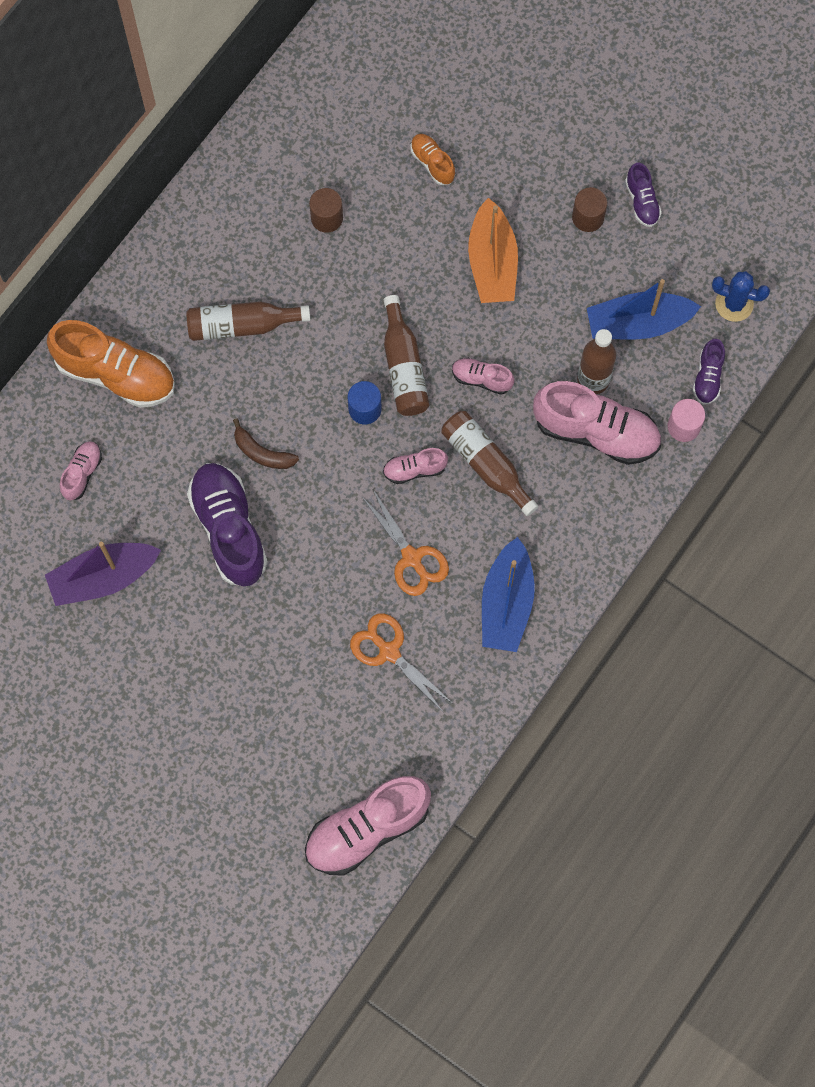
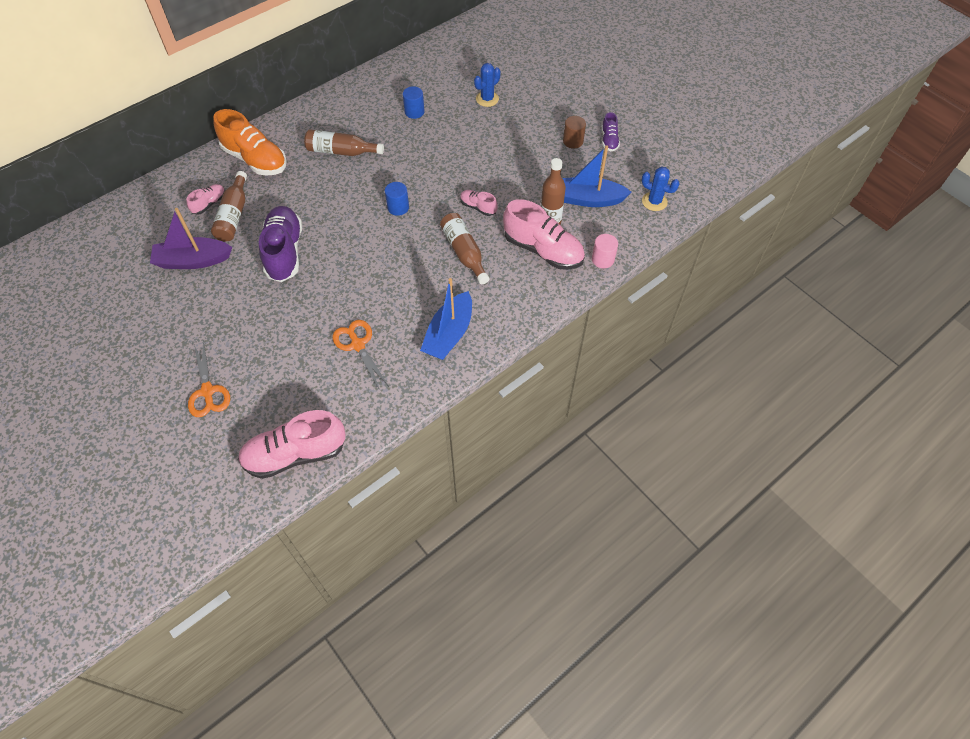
camera: 15 degrees right, 15 degrees down
brown banana [233,418,299,469] -> none
brown cylinder [309,188,343,233] -> blue cylinder [403,86,425,119]
orange scissors [362,490,449,596] -> orange scissors moved to [188,340,230,417]
pink shoe [383,448,448,484] -> none
brown bottle [384,295,430,416] -> brown bottle moved to [211,171,247,241]
orange shoe [411,134,455,185] -> blue cactus [474,63,501,107]
orange boat [468,198,518,303] -> none
purple shoe [693,339,725,405] -> none

